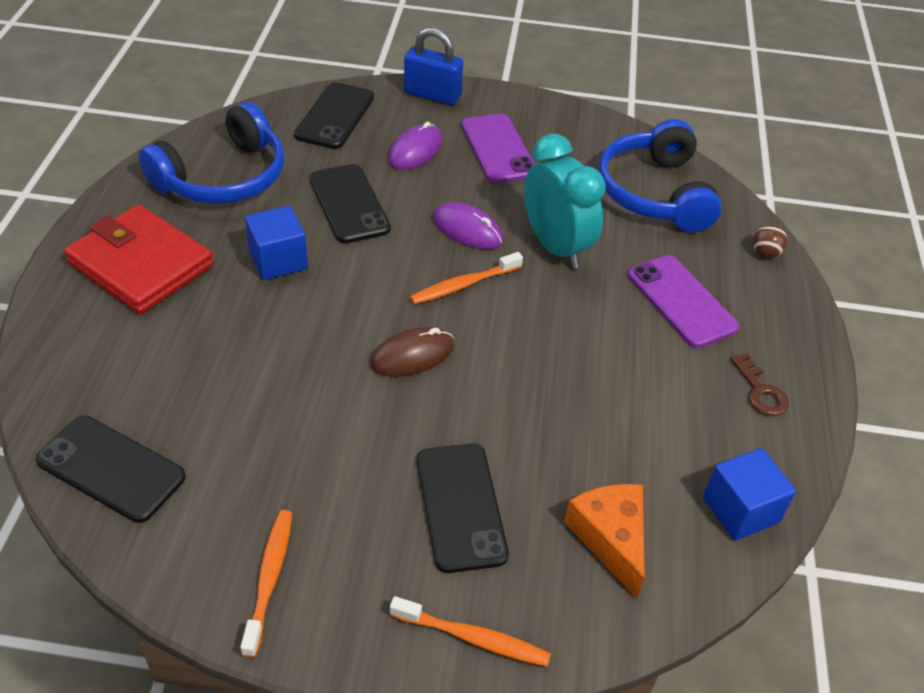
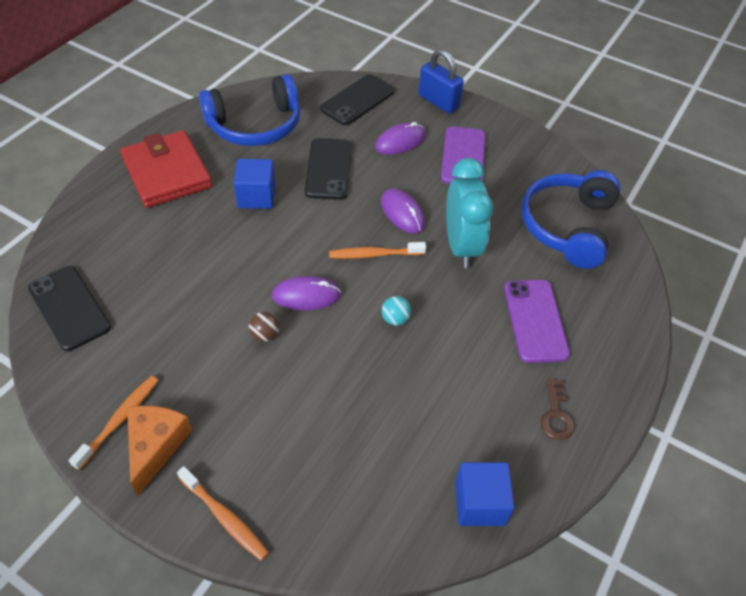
camera: 25 degrees right, 5 degrees up
brown mouse [370,327,455,377] -> purple mouse [272,276,341,310]
black phone [417,443,509,573] -> none
orange cheese [564,484,645,599] -> orange cheese moved to [127,406,192,496]
brown ball [753,225,788,258] -> brown ball moved to [249,312,279,342]
none -> turquoise ball [382,296,411,325]

